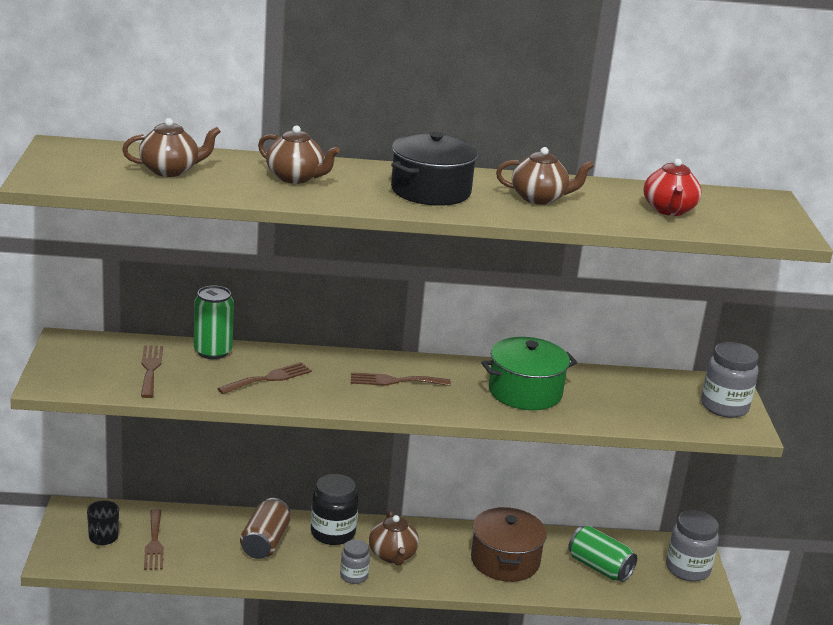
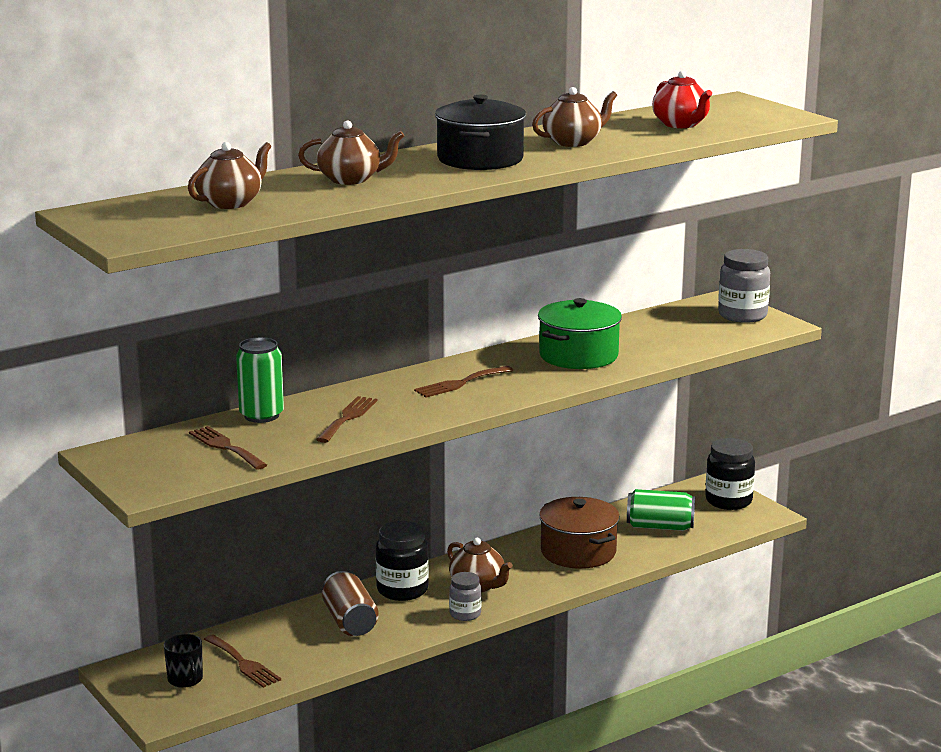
camera: 30 degrees left, 5 degrees down
grey jar [666,510,719,582] -> black jar [705,438,755,510]

